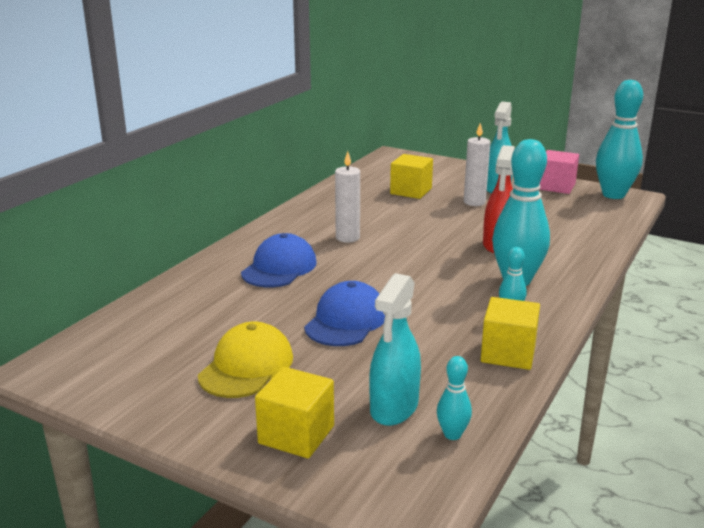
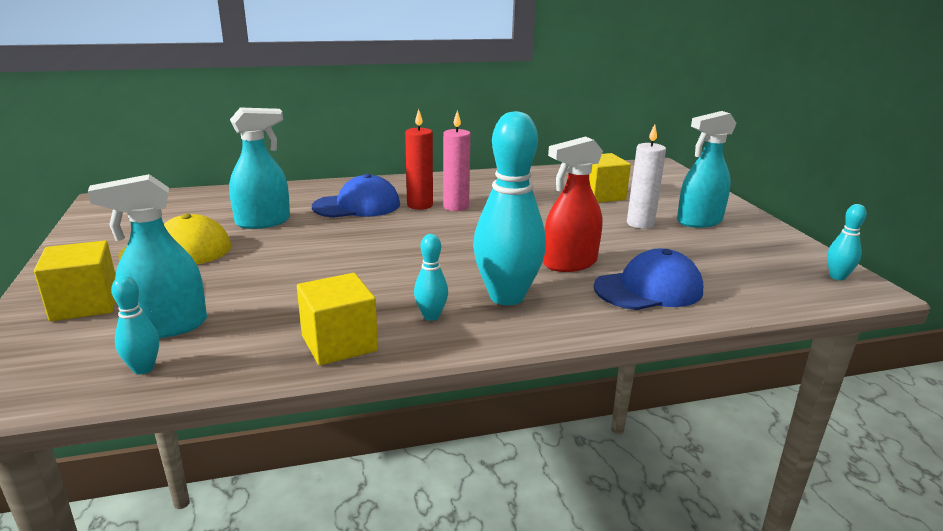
camera: 45 degrees right, 0 degrees up
blue cap [304,281,385,346] -> blue cap moved to [594,249,703,310]
white candle [335,151,360,242] -> pink candle [443,110,471,211]
pink cube [539,150,579,194] -> none
turquoise bowling pin [596,80,643,199] -> turquoise bowling pin [827,204,867,280], size x0.45
none -> turquoise spray bottle [229,107,290,229]
none -> red candle [405,109,433,210]

